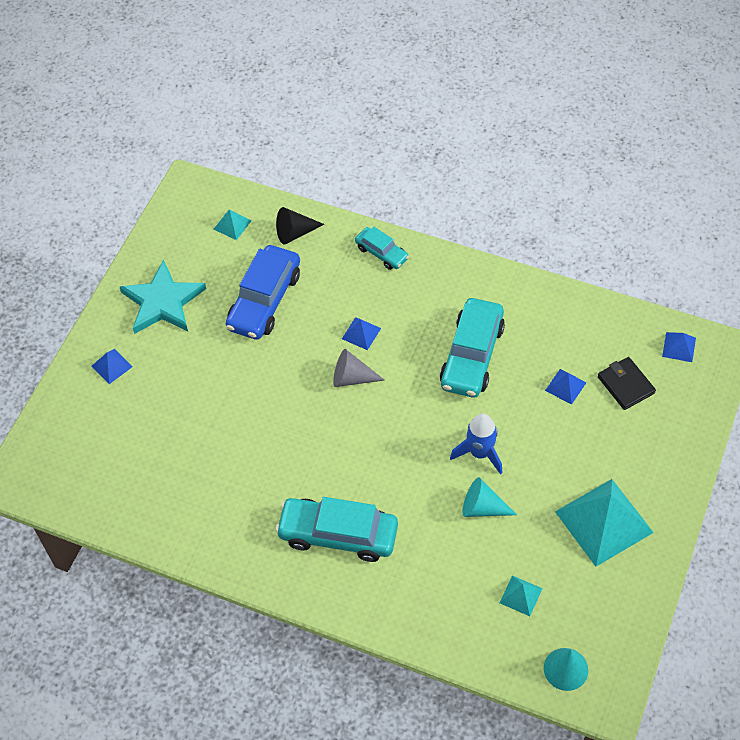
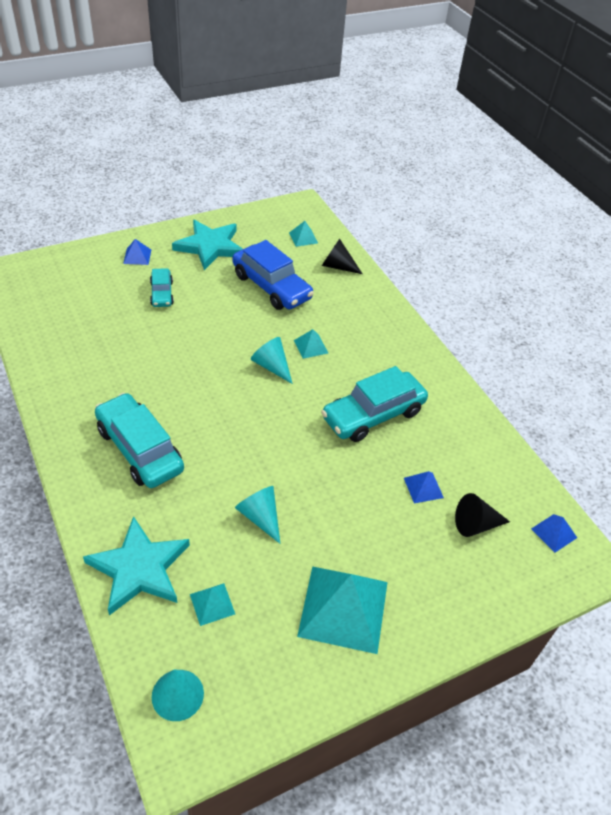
camera: 35 degrees right, 10 degrees down
blue car [226,245,300,340] -> blue car turned 105 degrees counterclockwise [232,240,314,310]
grey cone [333,349,385,387] -> turquoise cone [251,337,293,384]
blue pyramid [342,317,381,350] -> turquoise pyramid [294,329,328,359]
turquoise car [355,227,409,270] -> turquoise car moved to [150,268,174,307]
blue rocket [450,414,503,474] -> none
black wallet [598,357,656,410] -> black cone [455,493,510,537]
none -> turquoise star [83,516,190,615]

